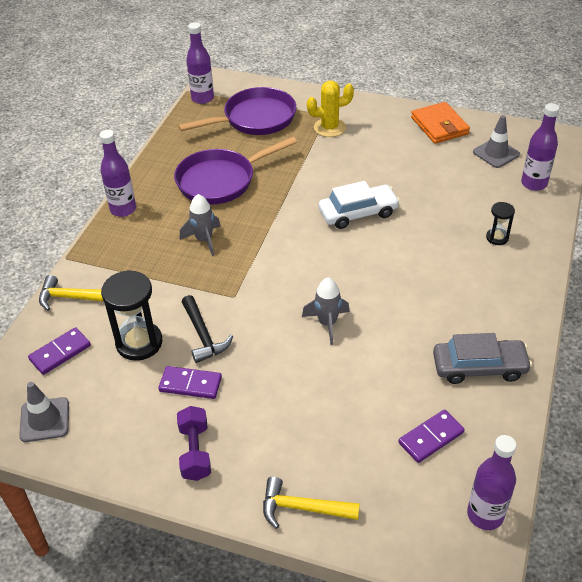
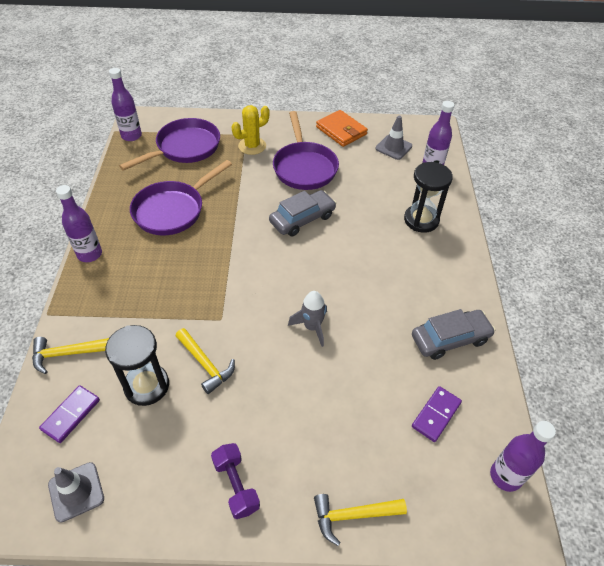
camera: 20 degrees left, 5 degrees up
purple domino [158,366,222,399] -> none
grey rocket [180,194,221,256] -> none
black hammer [182,295,233,363] -> yellow hammer [176,328,235,394]
white car [319,181,400,229] -> grey car [269,190,336,236]
black hourglass [486,202,515,245] -> black hourglass [404,162,453,233], size x1.89
none -> purple pan [273,111,339,190]

